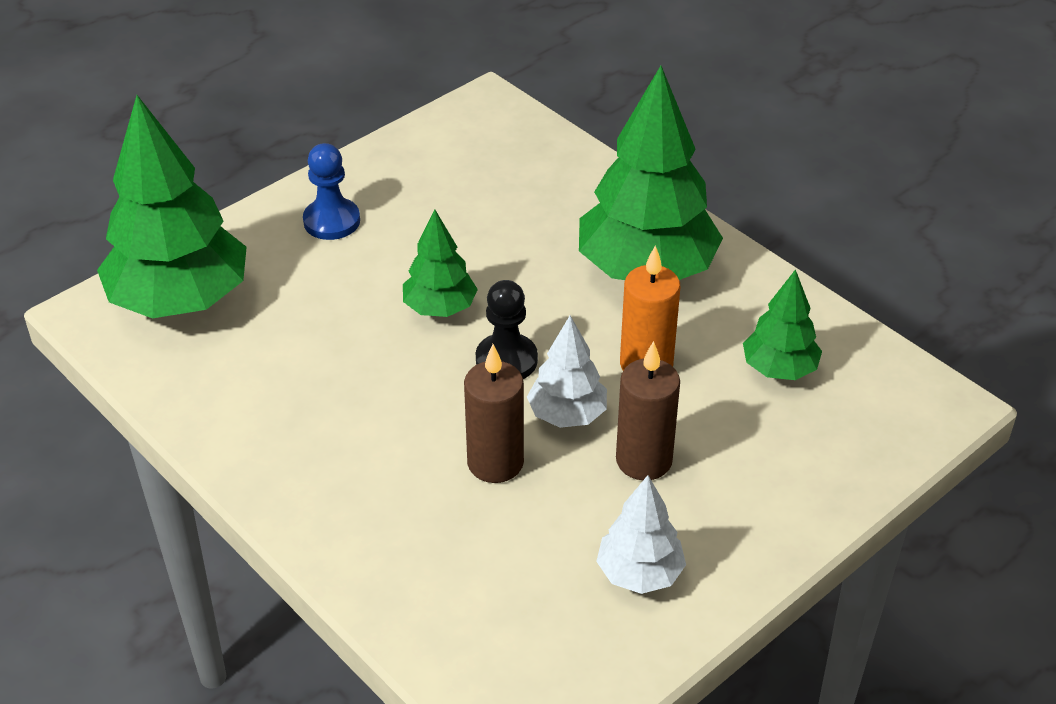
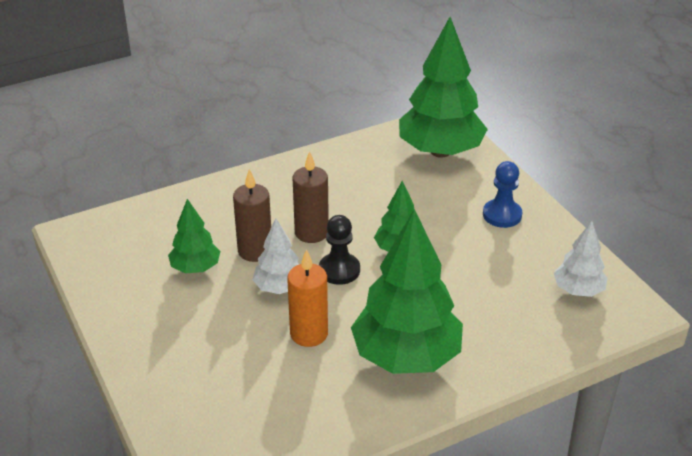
camera: 105 degrees right, 5 degrees down
white tree [596,475,686,594] -> white tree moved to [554,221,608,297]
brown candle [616,341,680,480] -> brown candle moved to [292,151,329,243]
green tree [743,269,822,380] -> green tree moved to [168,199,220,273]

